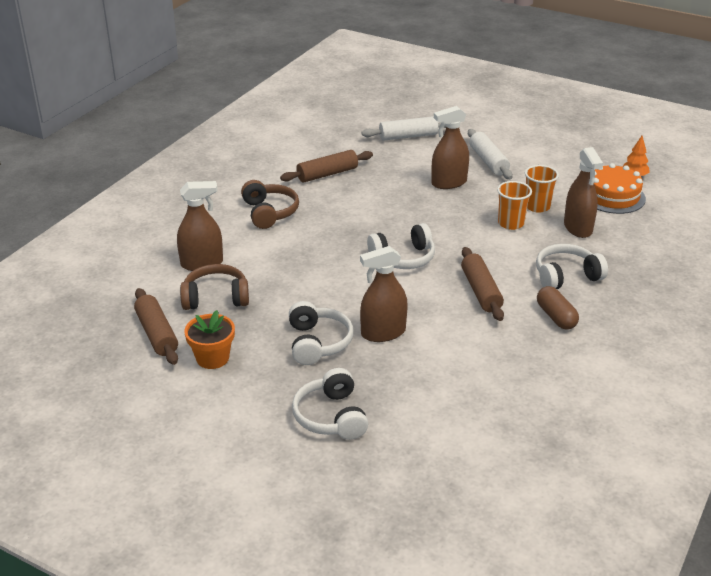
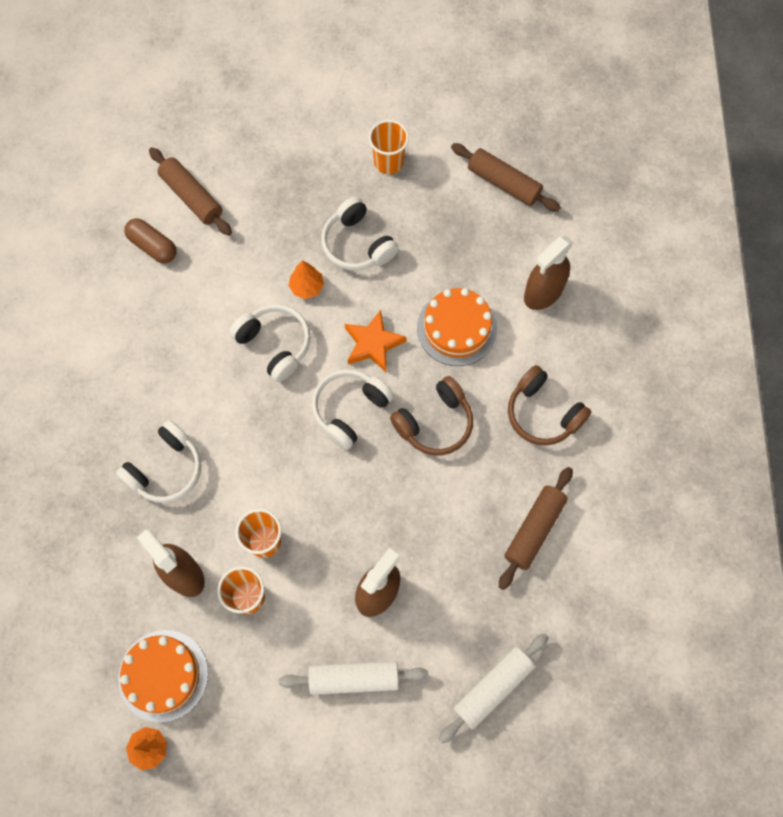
camera: 150 degrees right, 35 degrees up
brown headphones [180,264,249,310] -> brown headphones moved to [390,376,473,456]
orange flower pot [184,310,235,369] -> none
white headphones [292,368,368,440] -> white headphones moved to [230,304,311,382]
brown spray bottle [360,246,408,342] -> orange tree [289,261,324,299]
brown rolling pin [461,247,504,321] -> brown rolling pin moved to [149,147,232,236]
white rolling pin [468,129,513,179] -> white rolling pin turned 45 degrees counterclockwise [279,661,428,695]
brown capsule [537,286,579,330] -> brown capsule moved to [124,218,177,263]
none -> orange star [345,310,407,372]
none -> orange cup [369,120,409,174]
none -> orange cake [417,288,497,366]

